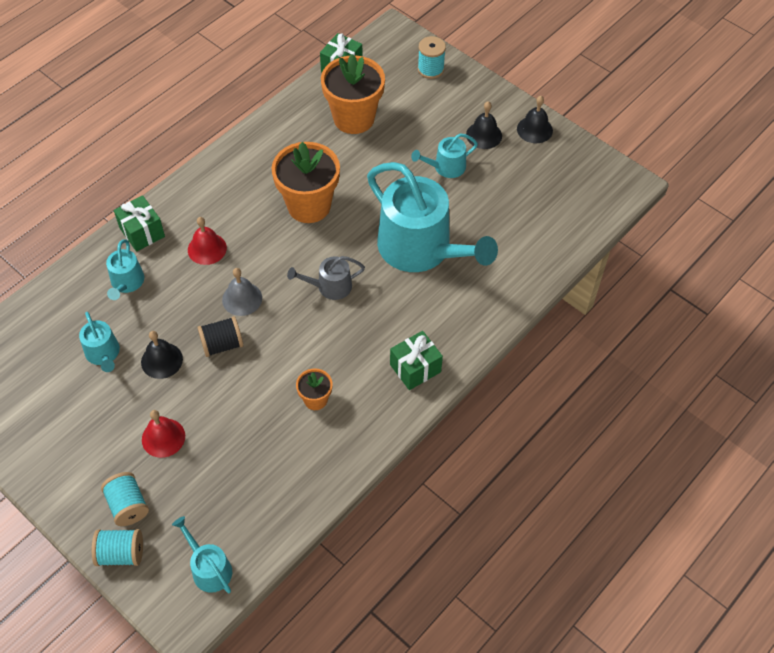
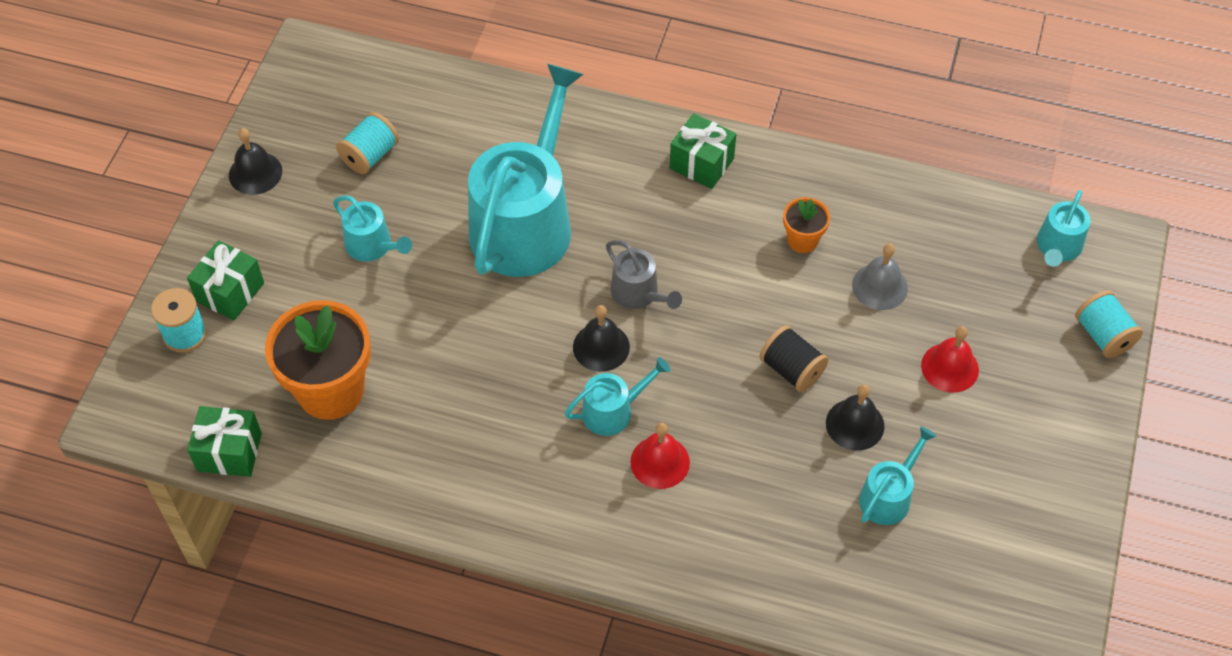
camera: 115 degrees left, 0 degrees up
turquoise spool [101,472,149,526] -> turquoise spool moved to [336,112,399,174]
turquoise watering can [106,239,144,300] -> turquoise watering can moved to [564,357,670,436]
green gift [114,195,165,252] -> green gift moved to [187,240,264,321]
grey bell [222,268,262,316] -> grey bell moved to [852,244,908,310]
orange flower pot [272,142,340,223] -> none
black bell [466,101,502,149] -> black bell moved to [573,305,630,372]

